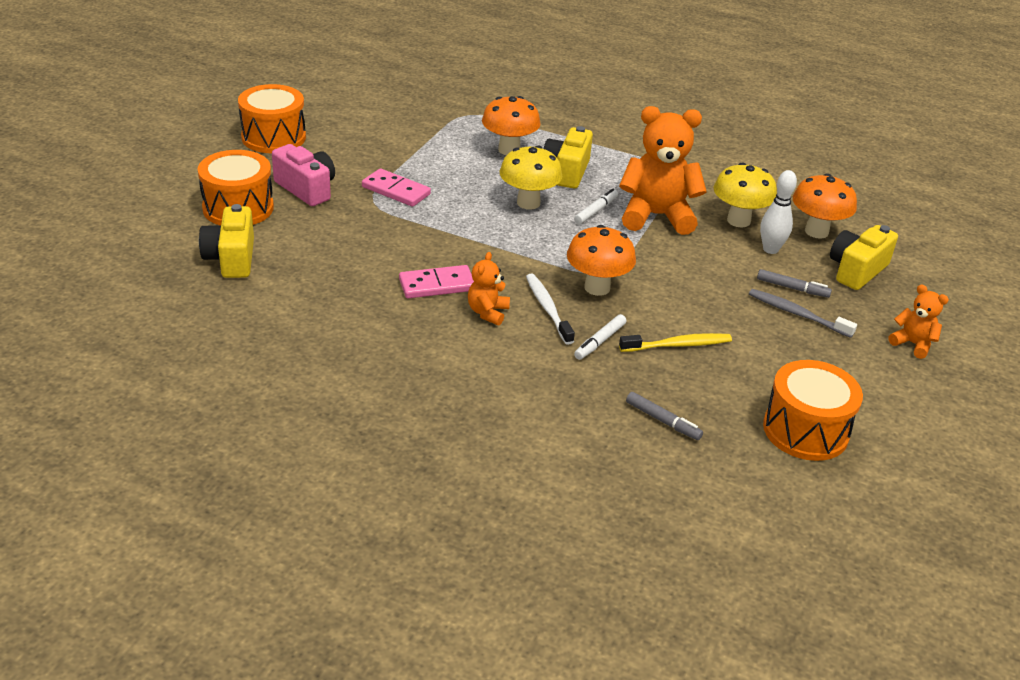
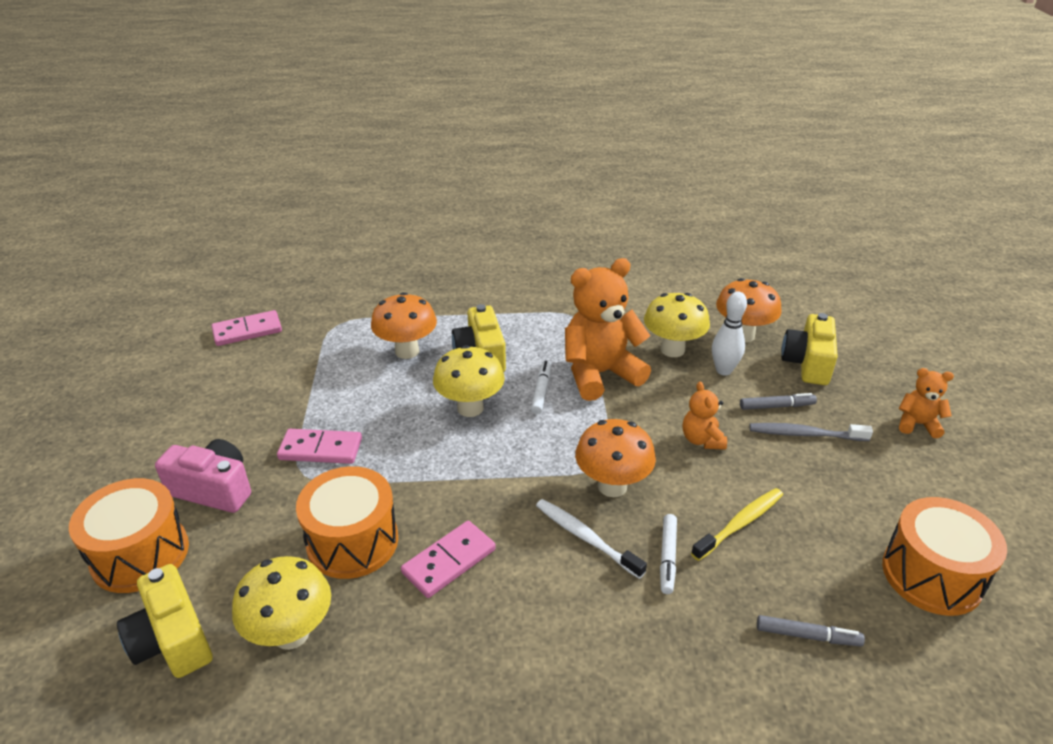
camera: 25 degrees left, 0 degrees up
orange drum [238,84,306,153] -> orange drum moved to [296,466,398,579]
orange teddy bear [468,252,510,325] -> orange teddy bear moved to [683,382,727,450]
none -> pink domino [212,310,282,346]
none -> yellow mushroom [232,556,331,650]

